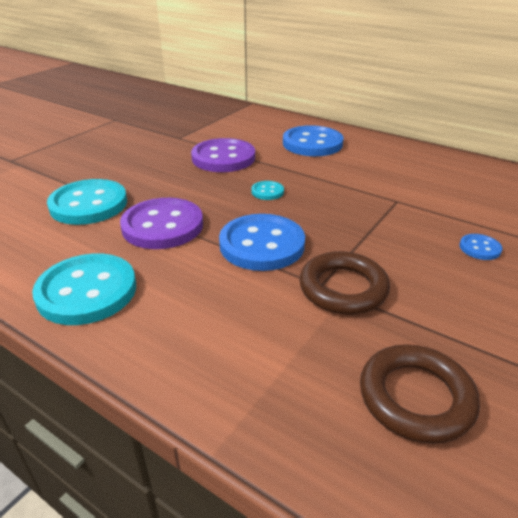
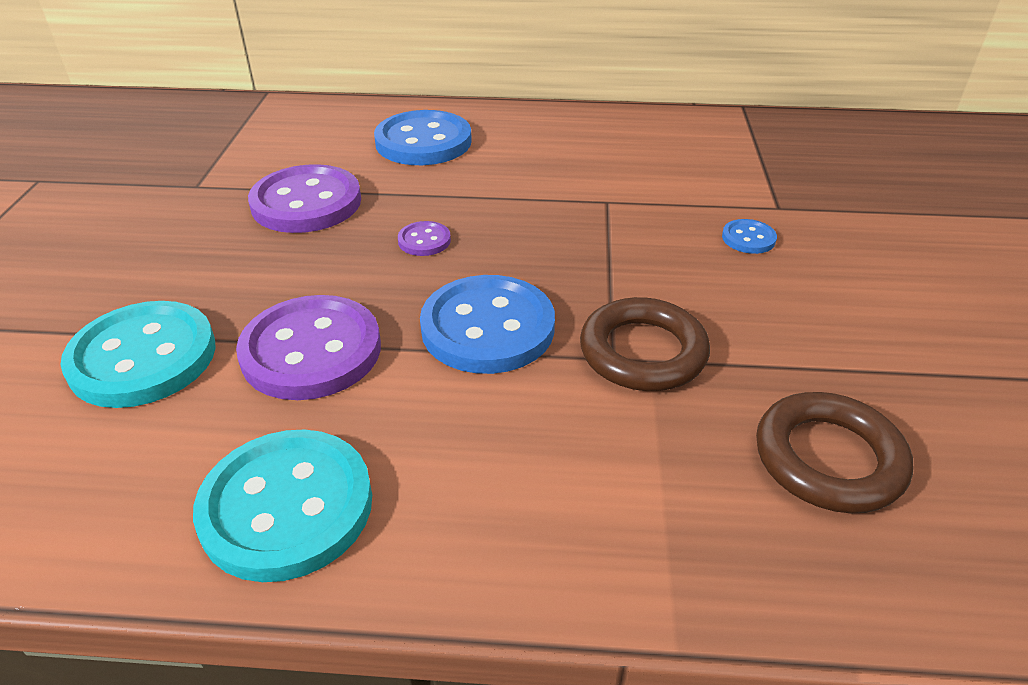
camera: 30 degrees left, 5 degrees up
turquoise button [251,181,284,200] -> purple button [398,221,451,256]

